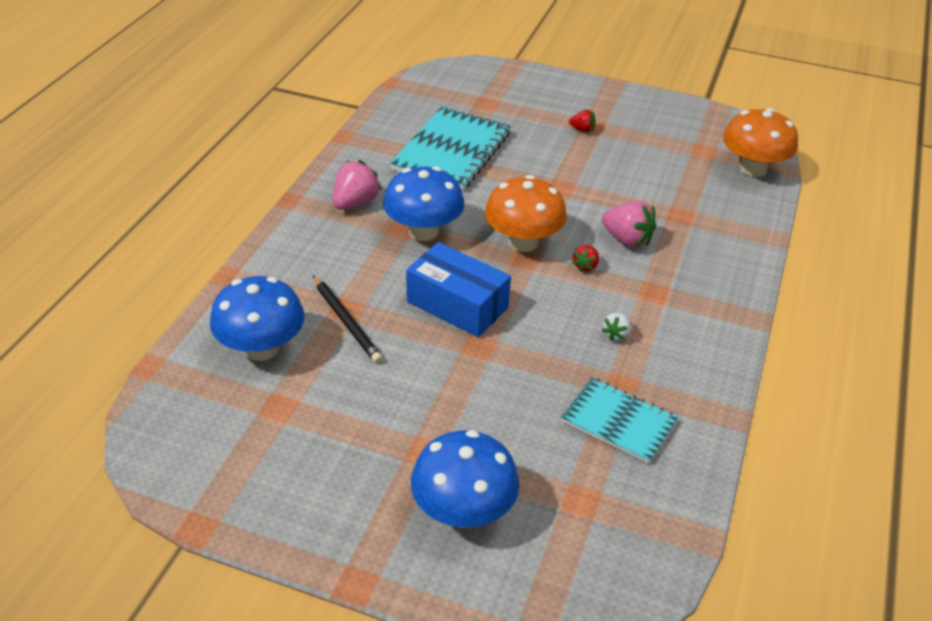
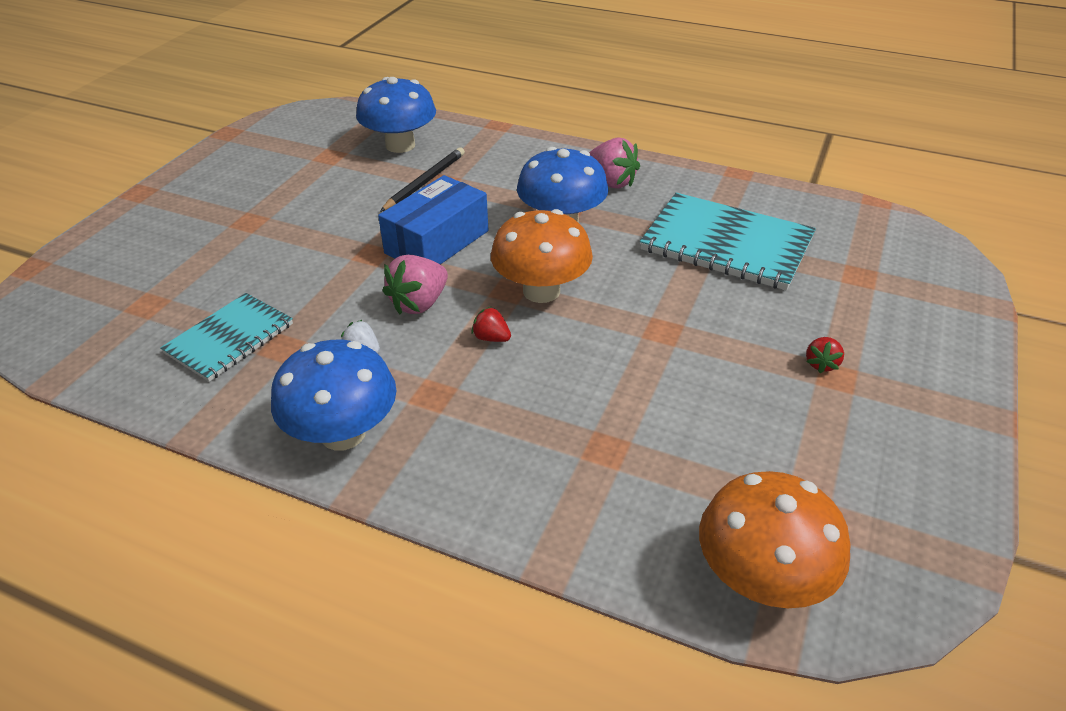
camera: 95 degrees right, 0 degrees up
black pencil [313,275,383,363] -> black pencil turned 150 degrees clockwise [380,147,465,212]
blue mushroom [411,430,520,528] -> blue mushroom moved to [271,340,396,451]
pink strawberry [602,201,656,248] -> pink strawberry moved to [383,255,448,315]

